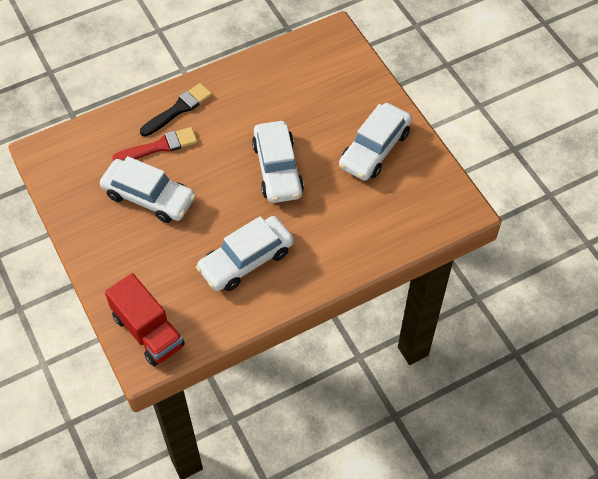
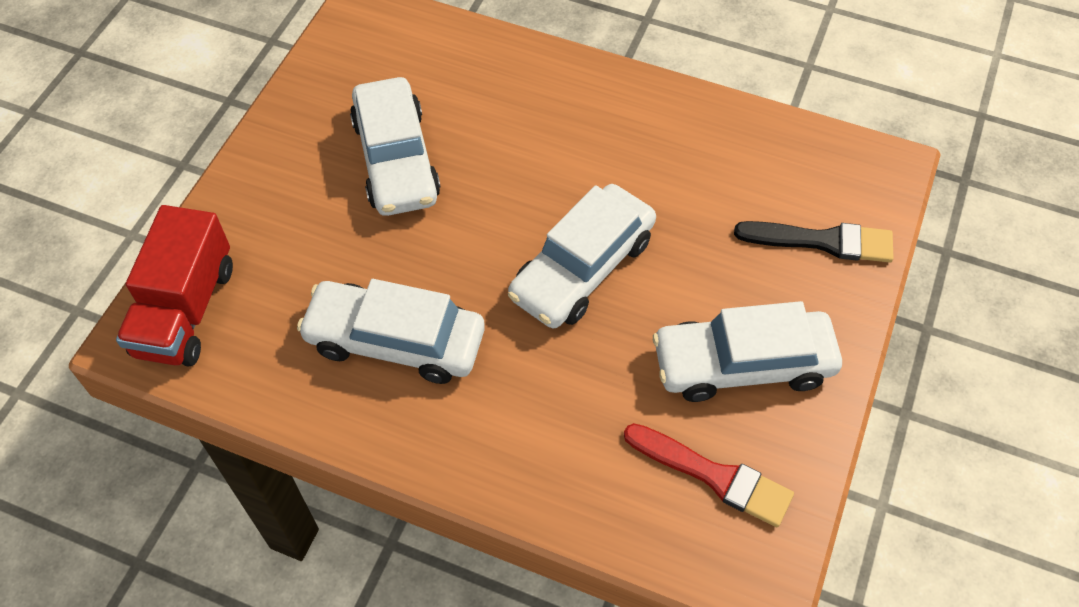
camera: 50 degrees right, 0 degrees up
red brush [112,127,198,161] -> red brush moved to [624,423,794,527]
black brush [140,83,212,136] -> black brush moved to [734,221,894,263]

